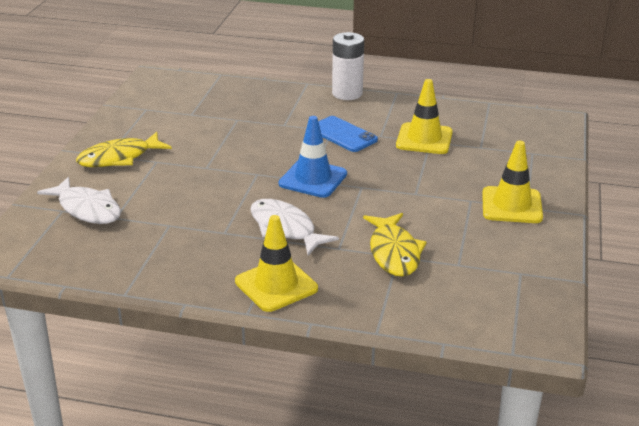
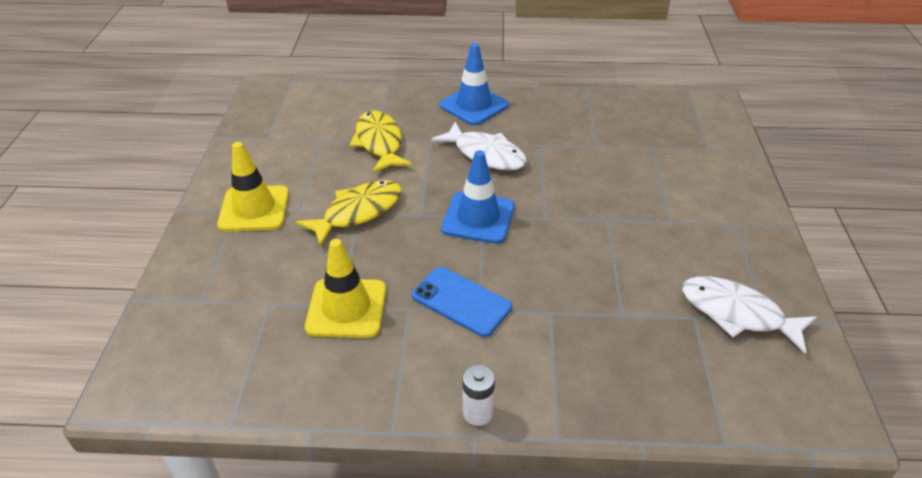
camera: 170 degrees right, 10 degrees up
white fish [37,177,121,224] -> white fish moved to [682,276,817,354]
yellow fish [76,132,172,167] -> yellow fish moved to [296,180,402,247]
yellow traffic cone [235,215,318,312] -> blue traffic cone [440,43,509,125]
white battery [332,32,364,100] -> white battery [463,365,495,426], size x0.58

